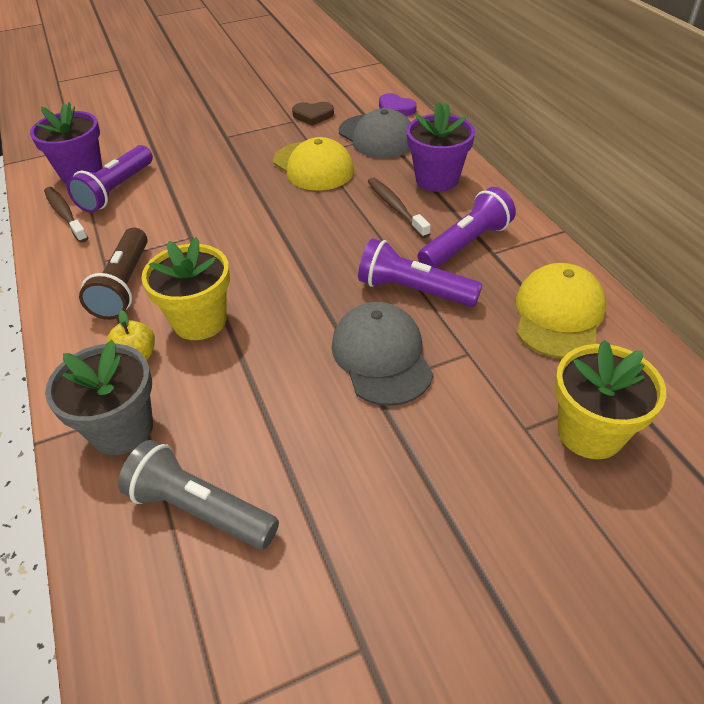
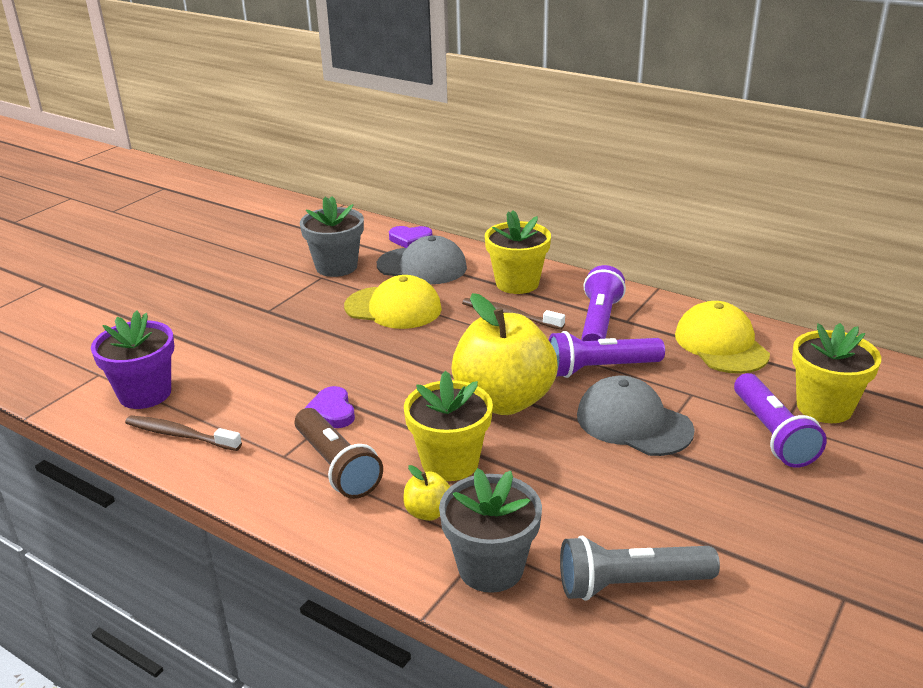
camera: 35 degrees left, 15 degrees down
purple flashlight [67,145,153,213] -> purple flashlight moved to [734,373,827,468]
brown heart [292,102,334,126] -> grey flower pot [300,196,364,277]
purple flower pot [406,103,475,192] -> yellow flower pot [485,210,551,294]
none -> purple heart [304,386,355,428]
none -> yellow apple [451,293,558,415]

